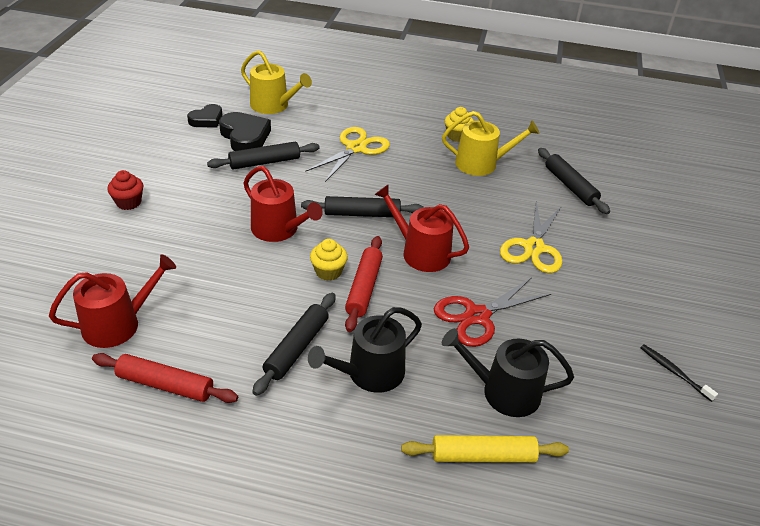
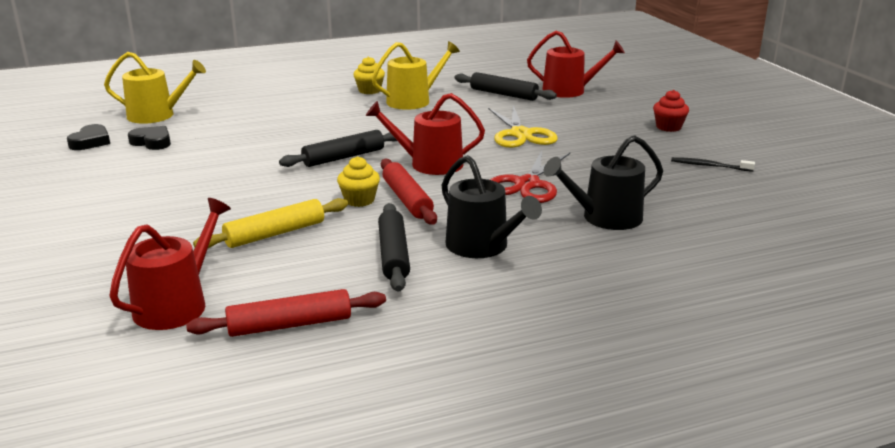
camera: 30 degrees left, 15 degrees down
red cupcake [107,170,143,210] -> red cupcake moved to [653,90,689,132]
black rolling pin [207,142,320,169] -> none
black heart [219,112,271,151] -> black heart [128,126,171,150], size x0.64
red watering can [244,166,323,242] -> red watering can moved to [527,31,625,98]
yellow scissors [305,127,390,182] -> none
black watering can [308,307,422,393] -> black watering can turned 60 degrees counterclockwise [441,155,542,258]
yellow rolling pin [401,435,569,463] -> yellow rolling pin moved to [193,198,348,248]

